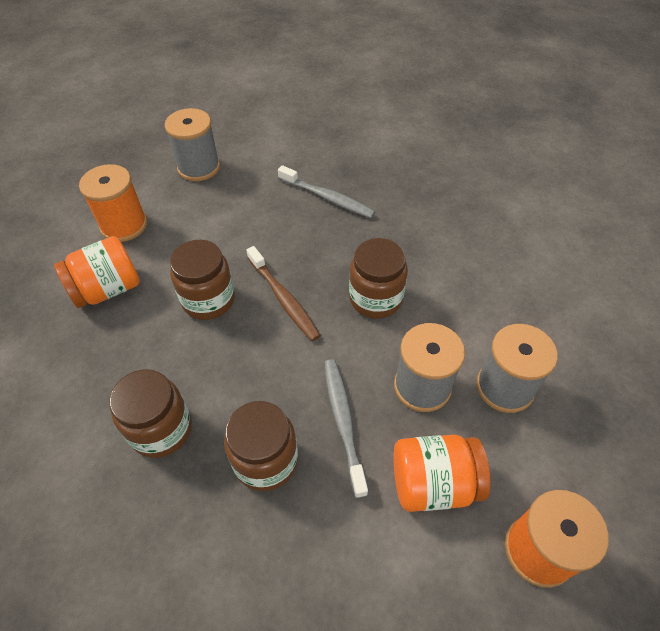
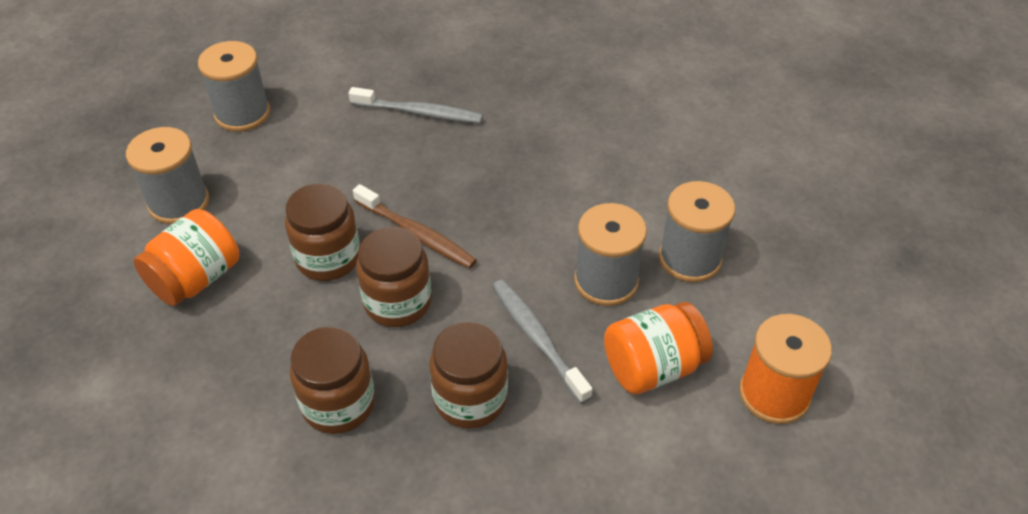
camera: 20 degrees left, 5 degrees down
orange spool [79,164,147,242] -> grey spool [126,127,209,224]
brown jar [349,238,408,319] -> brown jar moved to [356,227,432,327]

